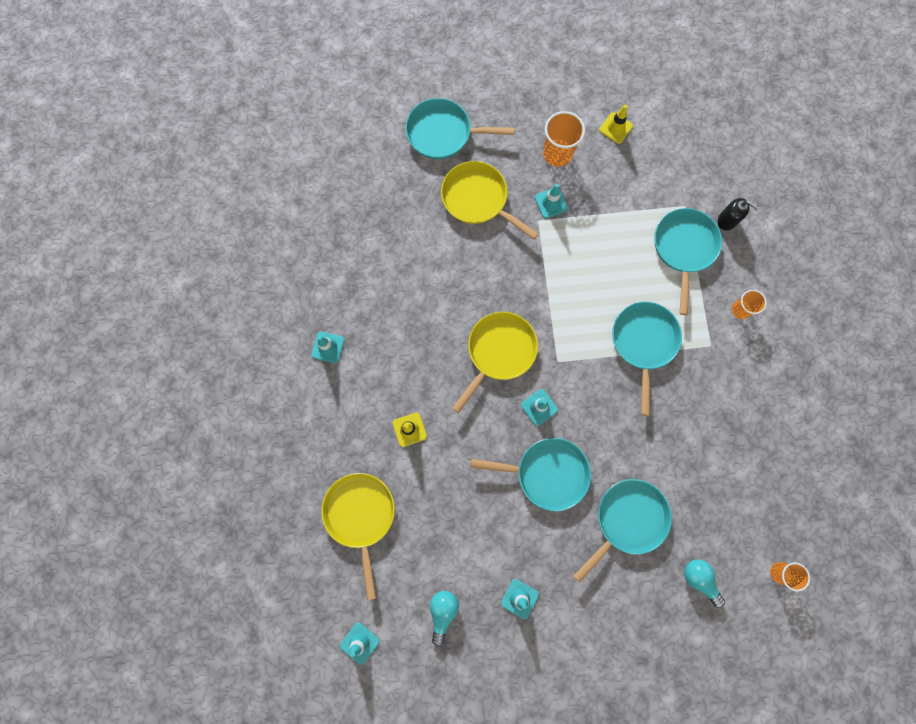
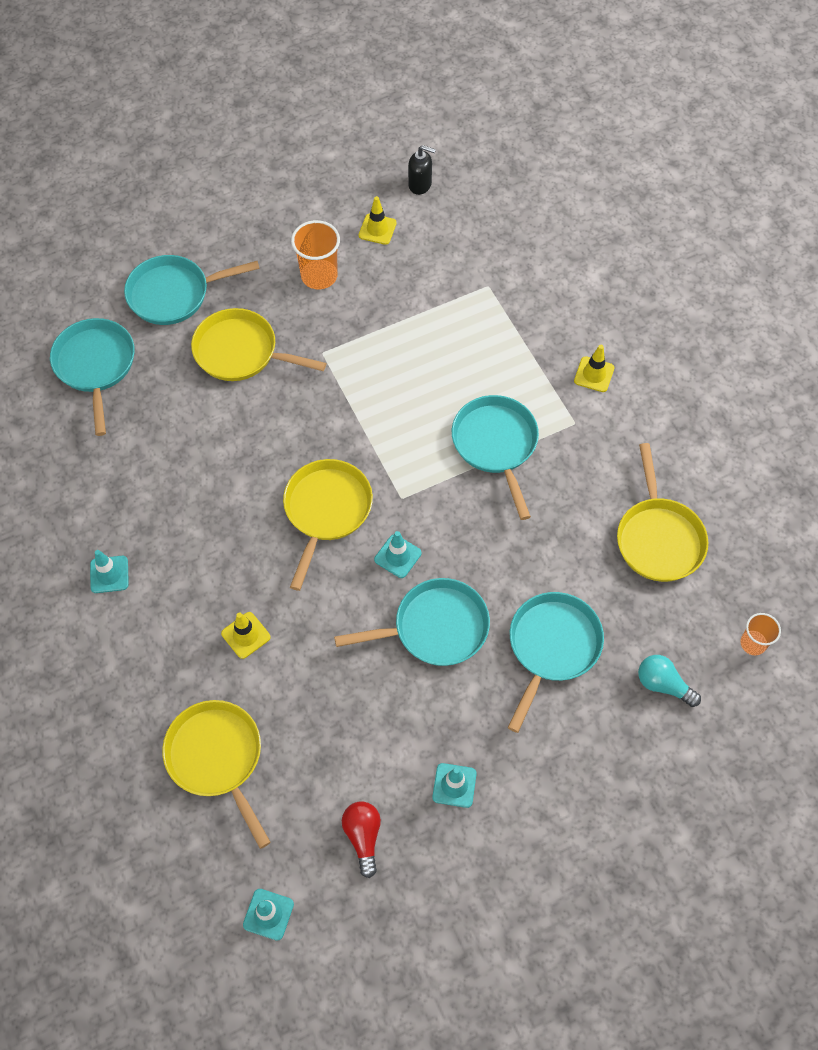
camera: 20 degrees left, 15 degrees down
turquoise light bulb [430,591,459,646] -> red light bulb [342,802,381,878]
turquoise traffic cone [535,184,568,218] -> none
turquoise pan [654,208,722,315] -> turquoise pan moved to [50,318,135,436]
black soap dispenser [718,198,760,230] -> black soap dispenser moved to [408,145,436,195]
orange cup [732,290,767,319] -> yellow traffic cone [574,345,614,392]
none -> yellow pan [617,443,708,582]

